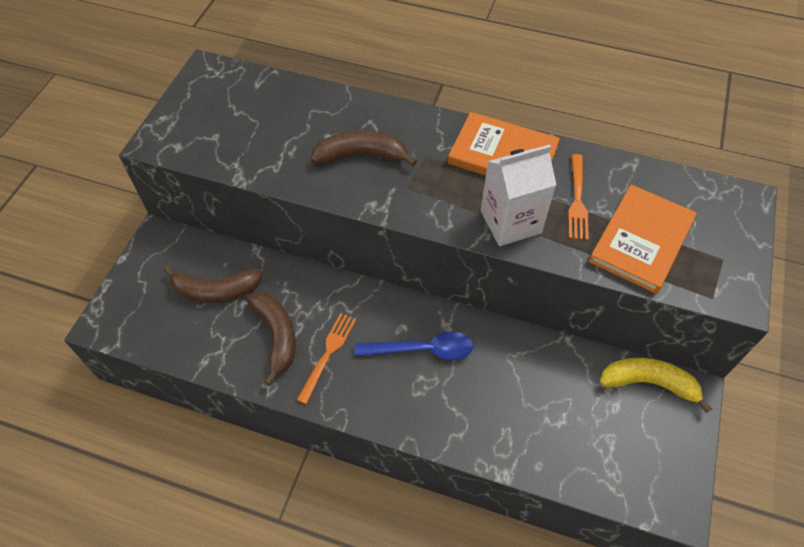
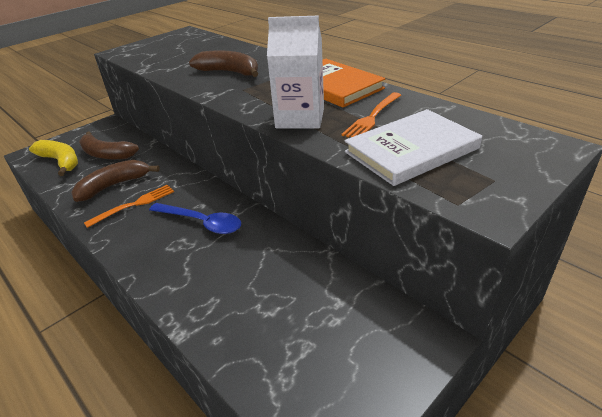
camera: 30 degrees right, 20 degrees down
brown banana [246,292,296,386] -> brown banana turned 135 degrees counterclockwise [71,160,160,202]
orange book [589,185,696,294] -> white book [345,109,482,186]
yellow banana [600,358,712,413] -> yellow banana moved to [29,140,78,176]

